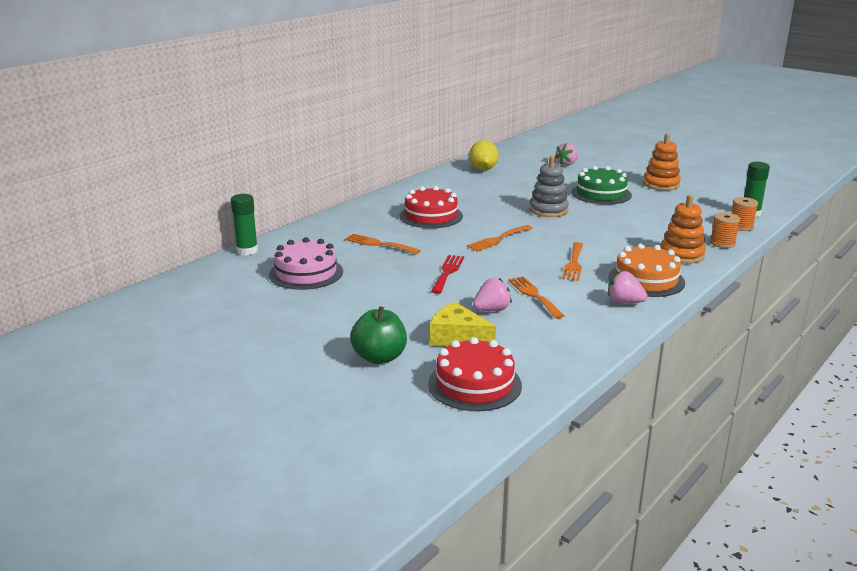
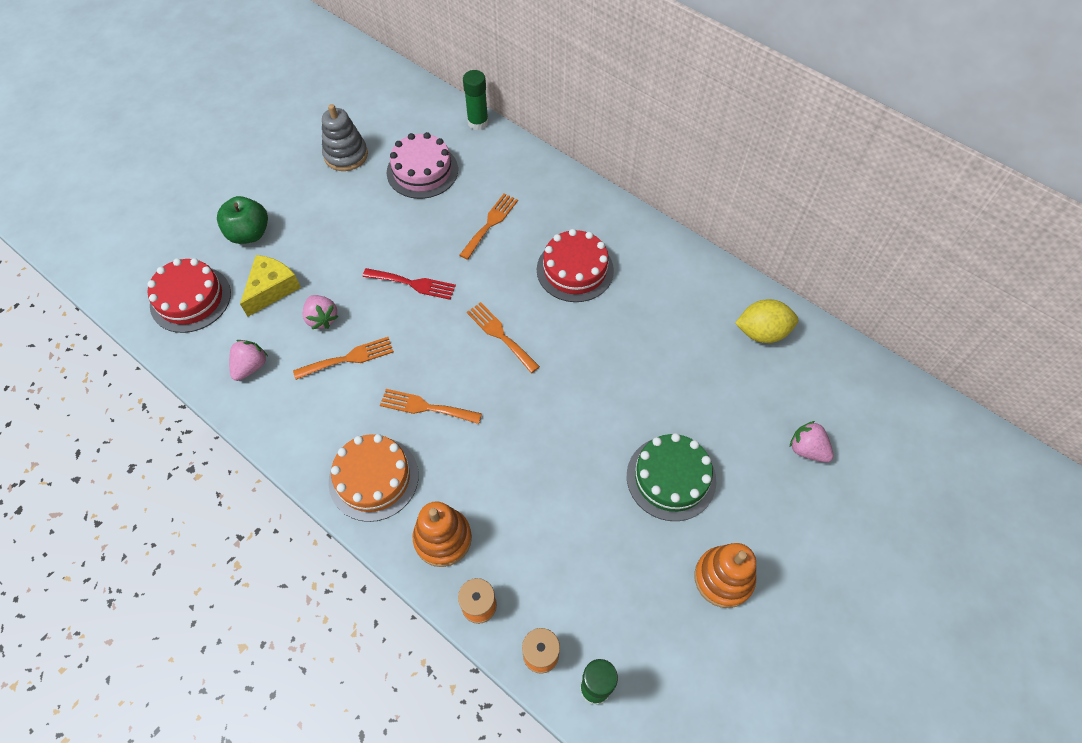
camera: 90 degrees right, 35 degrees up
grey stacking toy [529,156,569,217] -> grey stacking toy moved to [322,104,368,171]
pink strawberry [608,271,647,303] -> pink strawberry moved to [229,340,268,381]

